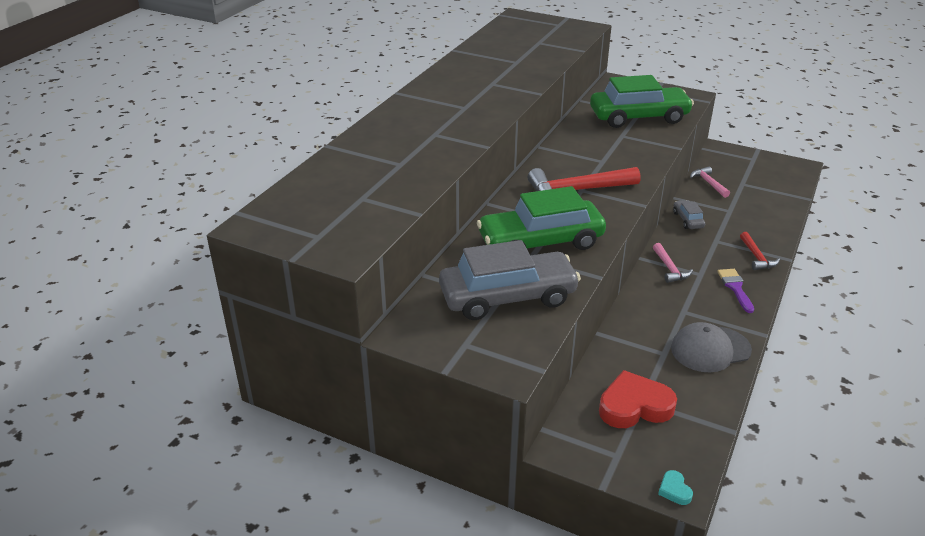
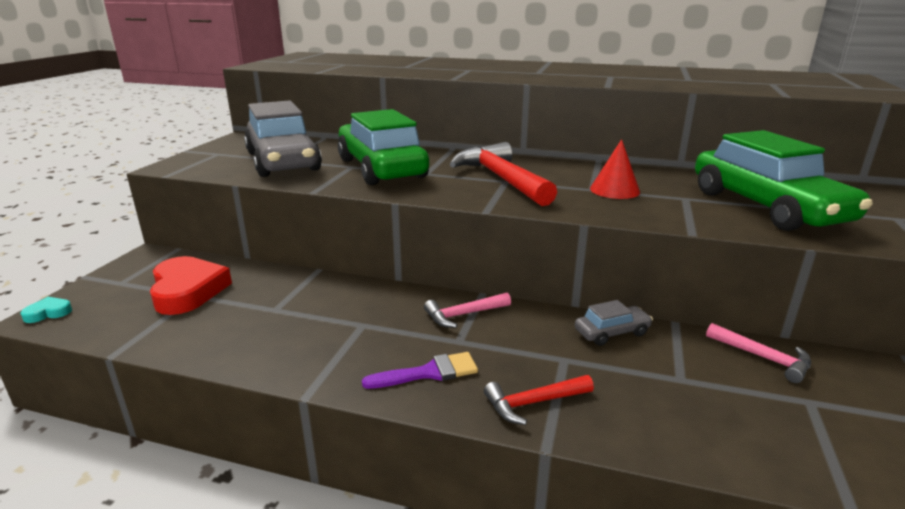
camera: 80 degrees right, 10 degrees down
grey cap [671,322,752,372] -> none
pink hammer [690,166,730,198] -> pink hammer turned 75 degrees clockwise [706,323,811,383]
none -> red cone [590,139,640,199]

